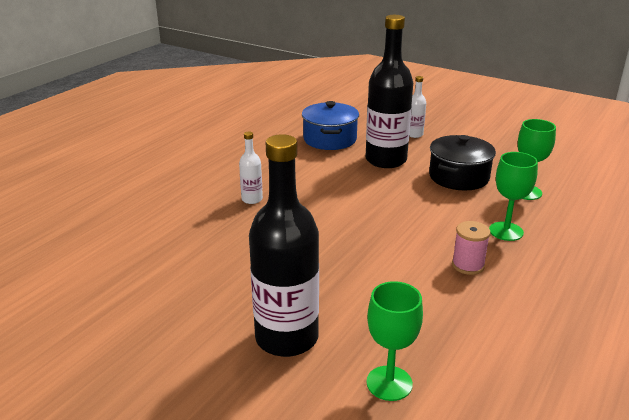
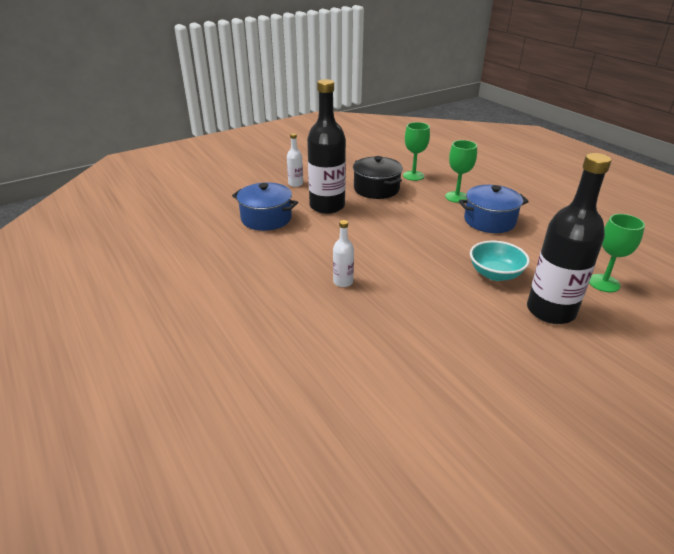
camera: 65 degrees left, 5 degrees up
pink spool [452,221,490,275] -> blue pot [459,185,529,233]
none -> turquoise bowl [470,241,530,281]

